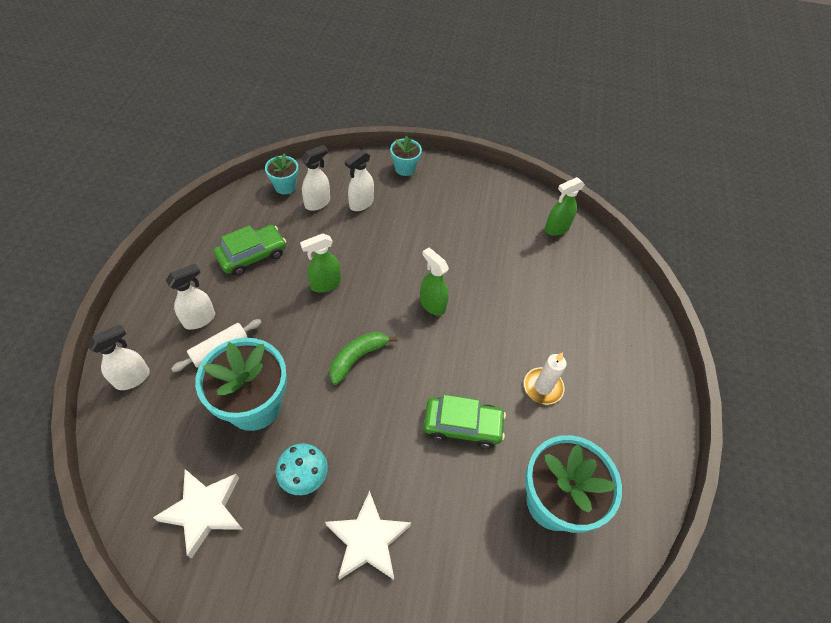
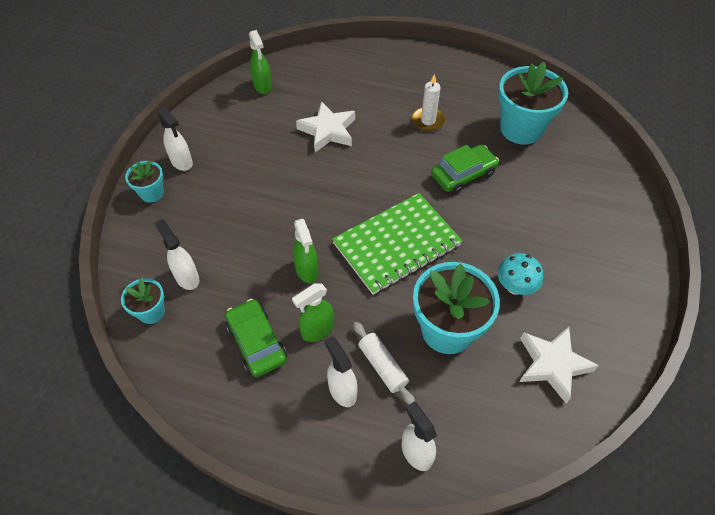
camera: 80 degrees left, 0 degrees up
white star [325,491,411,580] -> white star moved to [296,101,355,152]
green banana [329,332,398,385] -> green notebook [332,193,463,295]
white spray bottle [345,150,374,211] -> white spray bottle moved to [157,107,193,171]
green spray bottle [420,247,449,316] -> green spray bottle moved to [292,283,334,342]
green car [424,395,506,448] -> green car turned 45 degrees clockwise [431,144,499,194]

